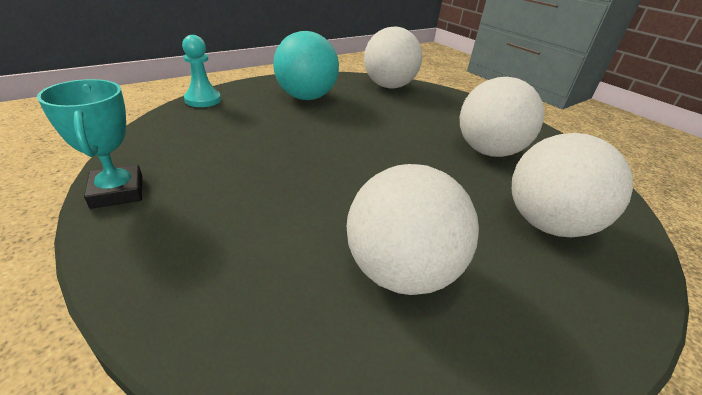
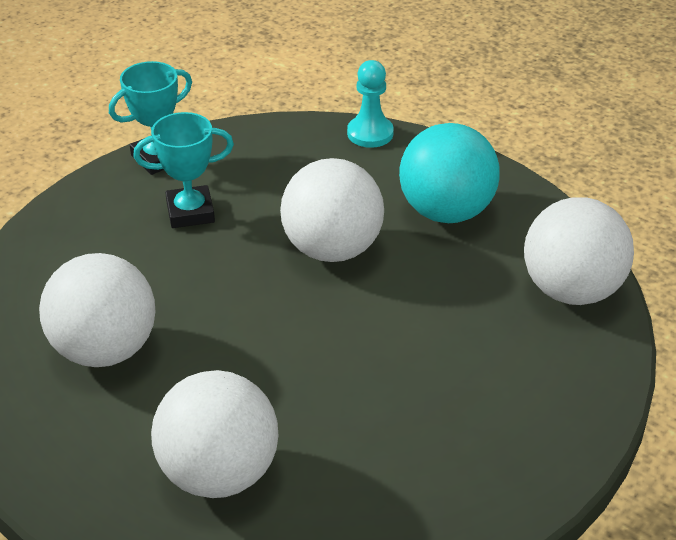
camera: 80 degrees right, 5 degrees up
white ball [460,77,544,157] -> white ball moved to [280,158,384,262]
none -> turquoise trophy [133,112,234,228]

